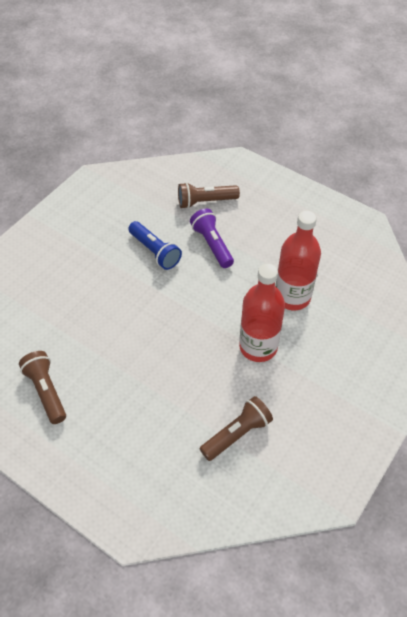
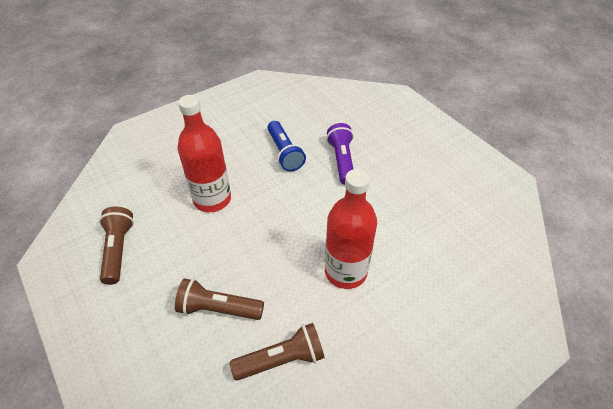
camera: 20 degrees right, 5 degrees down
brown flashlight [178,182,240,209] -> brown flashlight moved to [175,278,264,320]
red bottle [275,211,321,310] -> red bottle moved to [177,95,231,212]

